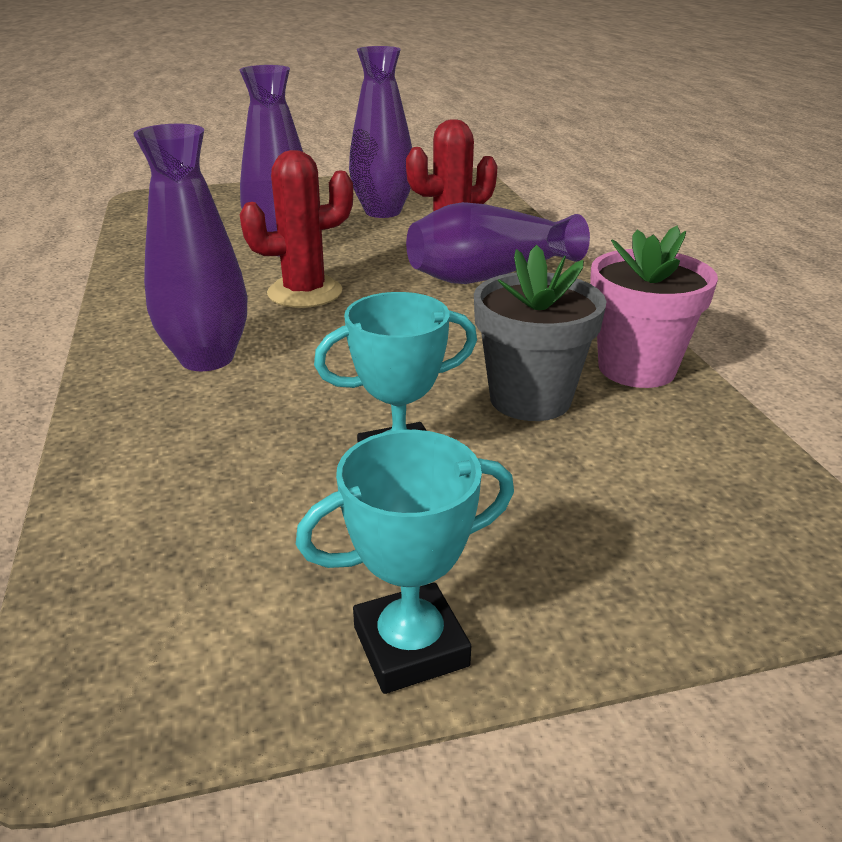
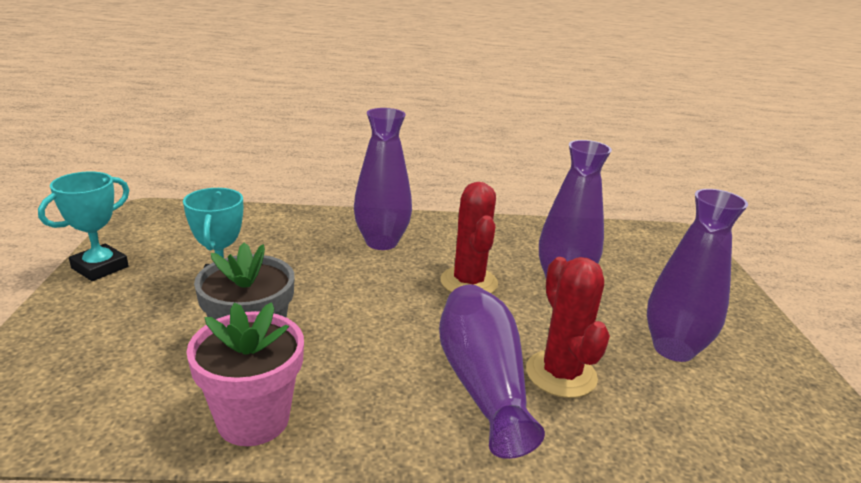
camera: 100 degrees right, 5 degrees down
turquoise trophy [296,430,514,694] -> turquoise trophy turned 45 degrees clockwise [38,172,129,281]

